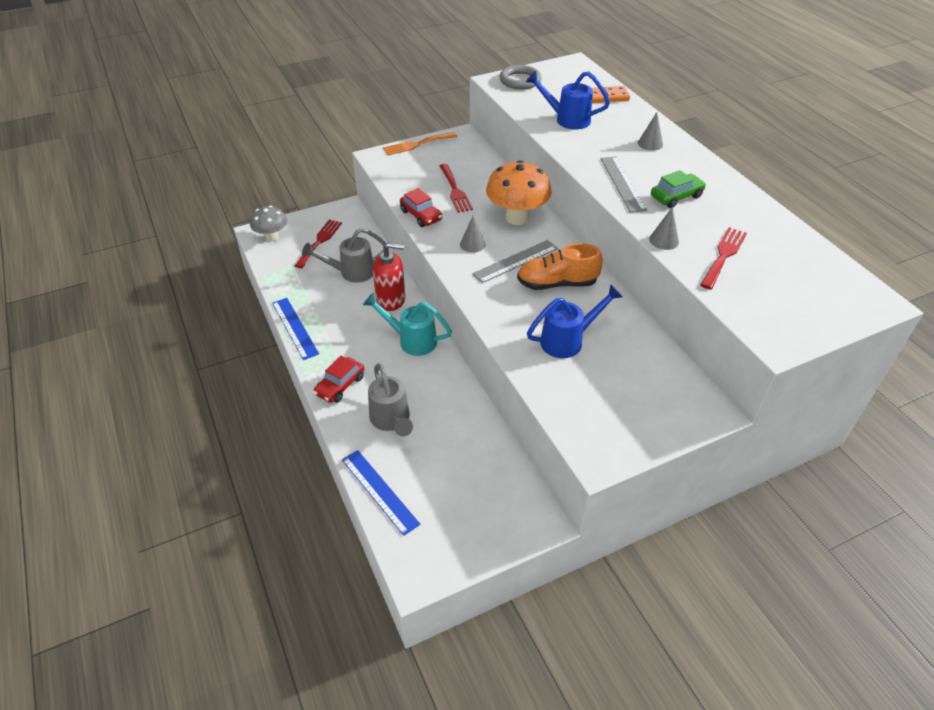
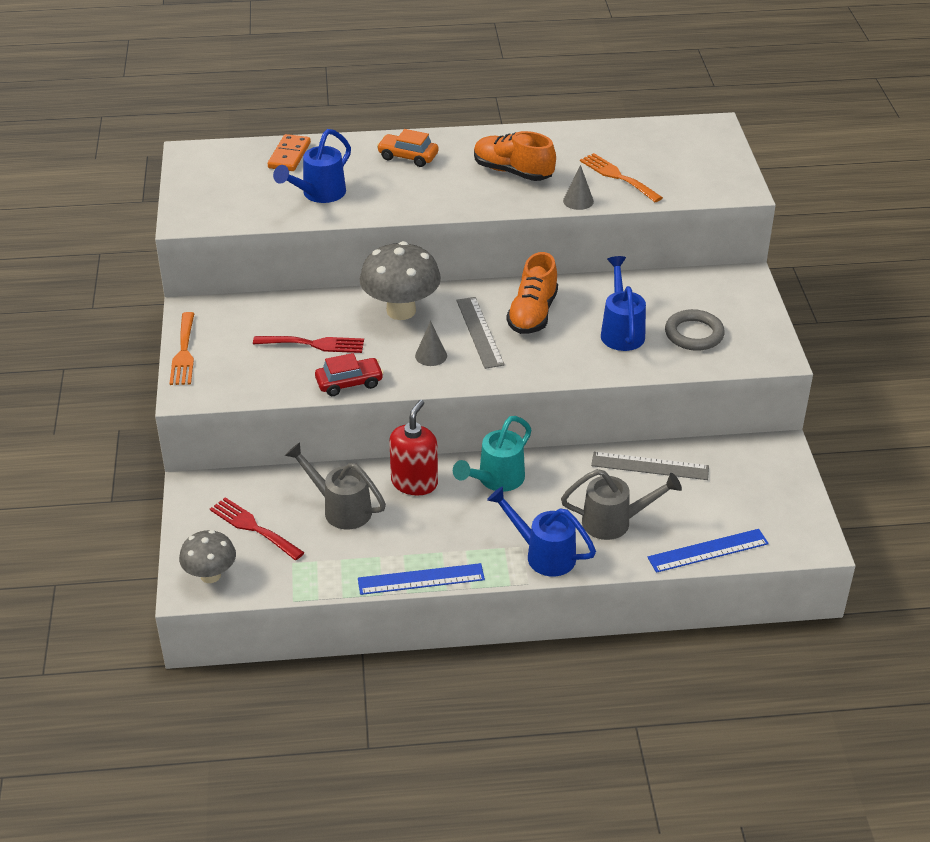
camera: 70 degrees left, 5 degrees down
grey watering can [302,228,386,283] -> grey watering can turned 120 degrees clockwise [285,442,386,529]
red car [313,355,364,403] -> blue watering can [487,487,596,576]
orange mushroom [486,160,552,225] -> grey mushroom [360,241,441,320]
grey ring [499,65,542,90] -> grey ring moved to [665,309,725,351]
grey ruler [601,157,647,213] -> grey ruler moved to [591,452,709,480]
grey cone [638,112,663,151] -> orange car [377,129,438,167]
green car [651,170,706,208] -> orange shoe [474,131,556,181]
red fork [700,227,747,289] -> orange fork [580,153,663,202]

